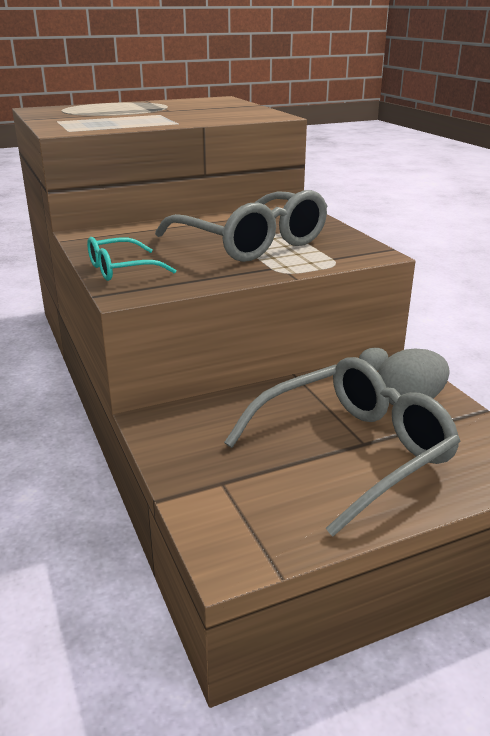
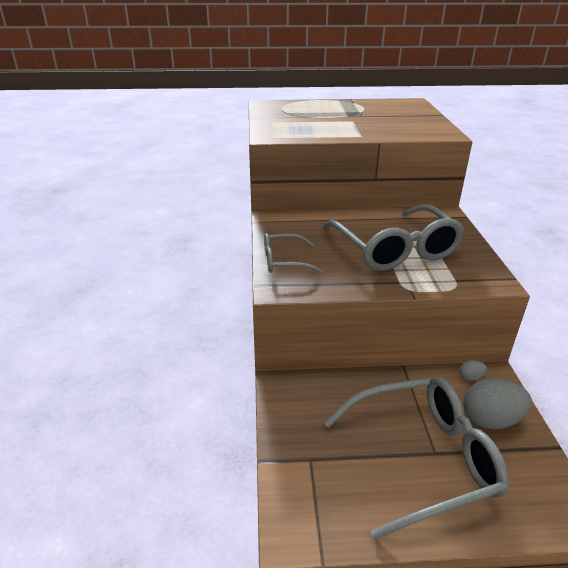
camera: 20 degrees right, 5 degrees up
turquoise glasses [87,237,176,281] -> grey glasses [264,233,323,274]

